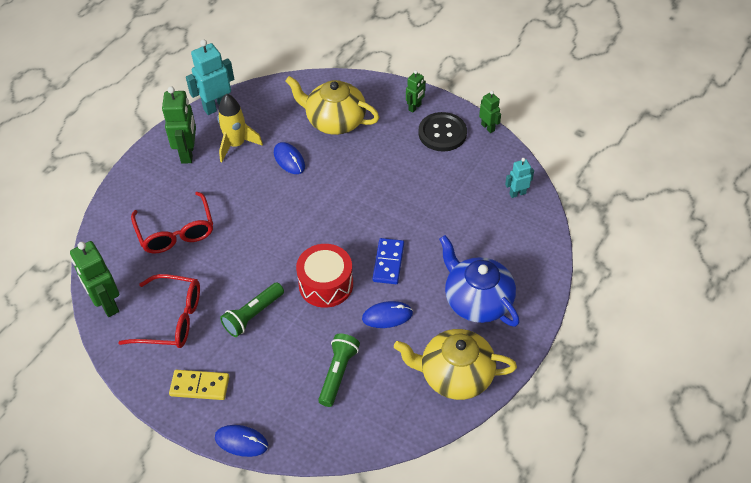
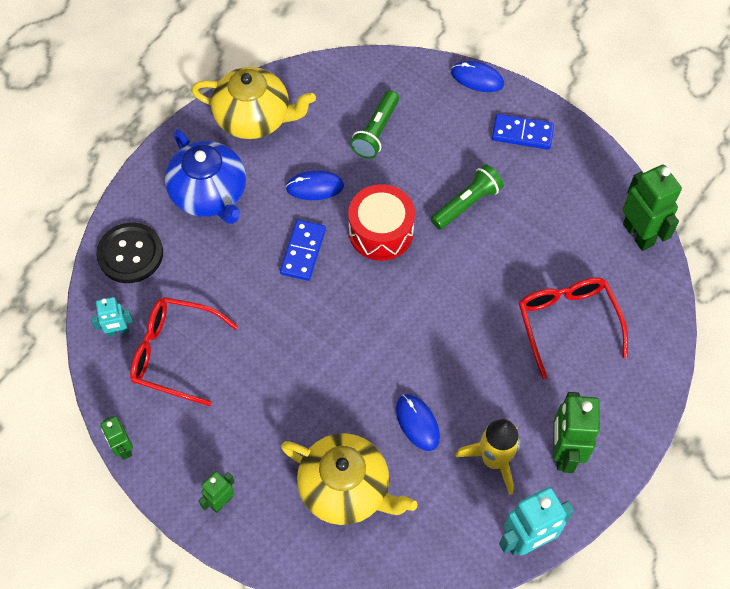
camera: 175 degrees left, 10 degrees up
red glasses [118,274,200,348] -> red glasses moved to [130,297,238,406]
yellow domino [169,370,229,400] -> blue domino [492,114,554,150]
black button [418,112,467,152] -> black button moved to [96,222,163,283]

